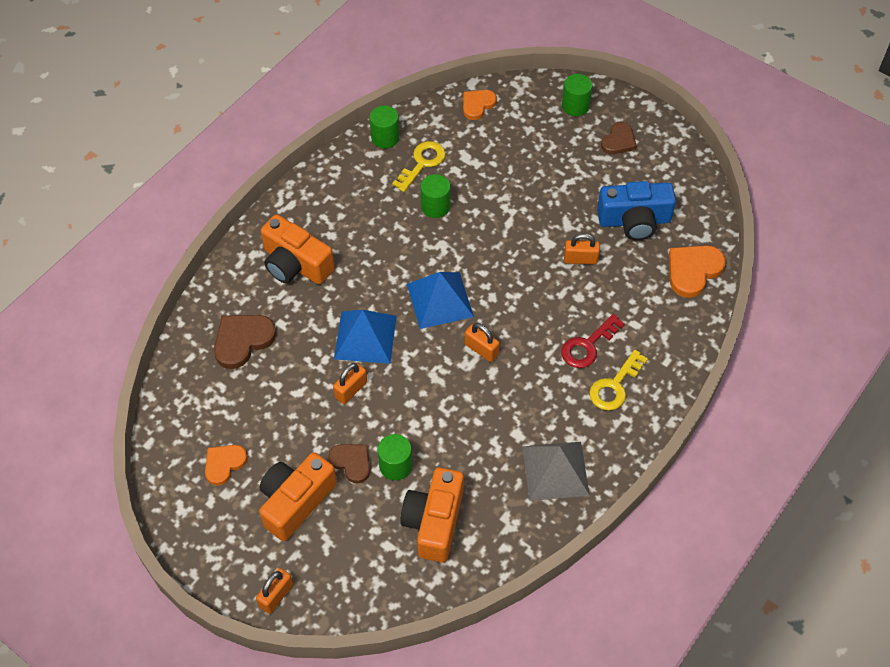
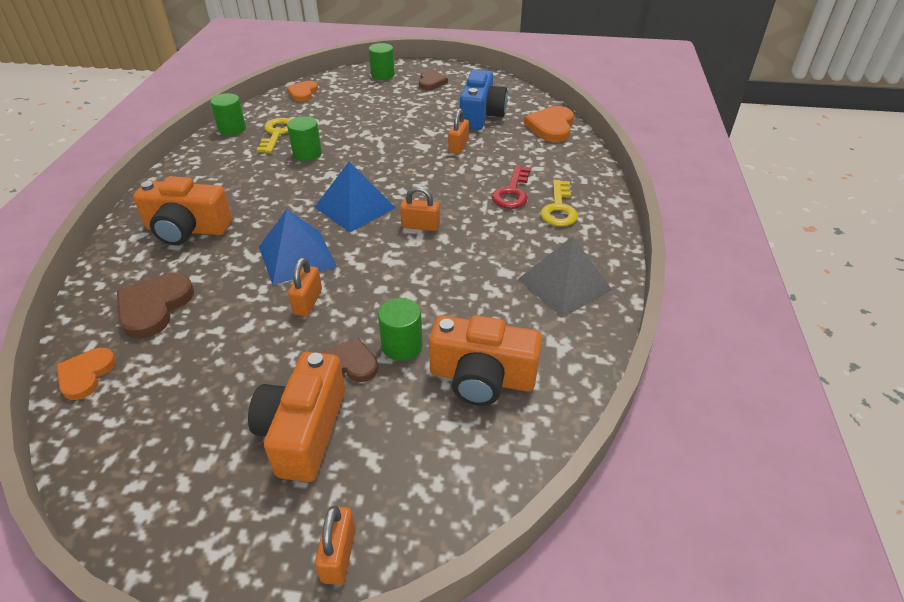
camera: 30 degrees left, 15 degrees down
orange heart [205,445,248,486] -> orange heart moved to [57,348,116,400]
orange camera [400,467,464,562] -> orange camera turned 60 degrees counterclockwise [429,315,542,406]
orange padlock [564,233,600,264] -> orange padlock turned 45 degrees counterclockwise [448,108,469,154]
blue camera [597,181,676,240] -> blue camera turned 45 degrees counterclockwise [460,70,508,130]

